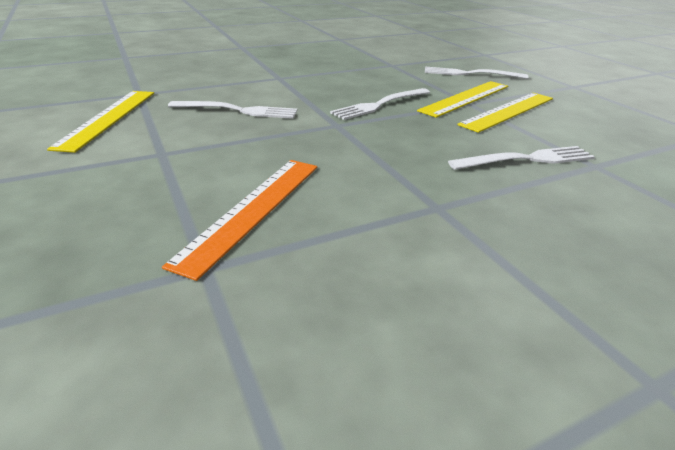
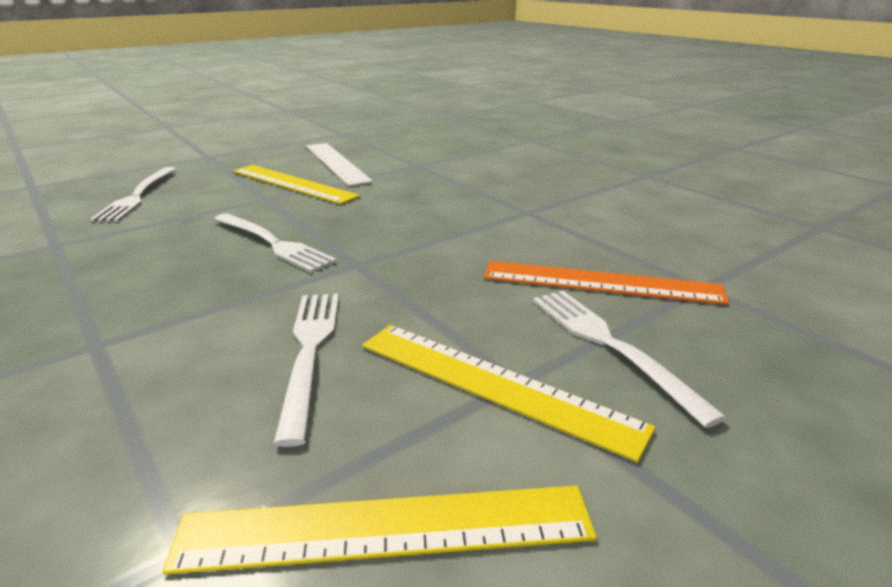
camera: 100 degrees left, 5 degrees down
yellow ruler [417,81,508,118] -> yellow ruler moved to [362,325,656,462]
white fork [448,146,595,170] -> white fork moved to [533,291,727,428]
none -> white ruler [306,143,373,186]

